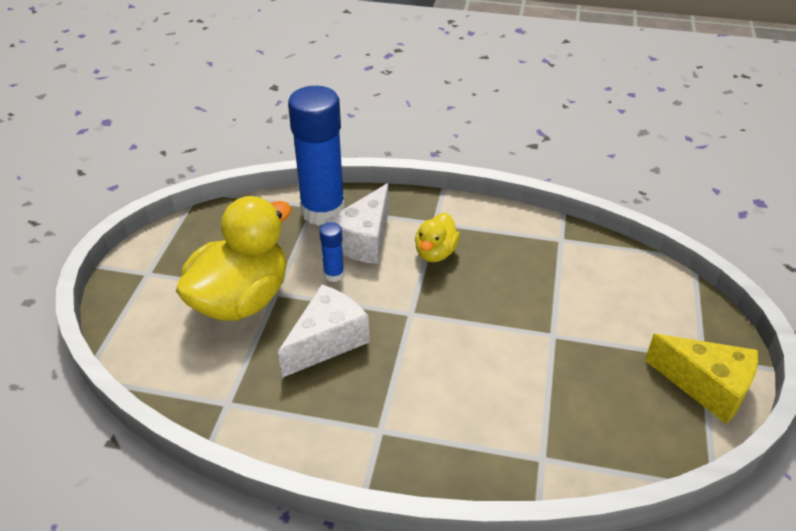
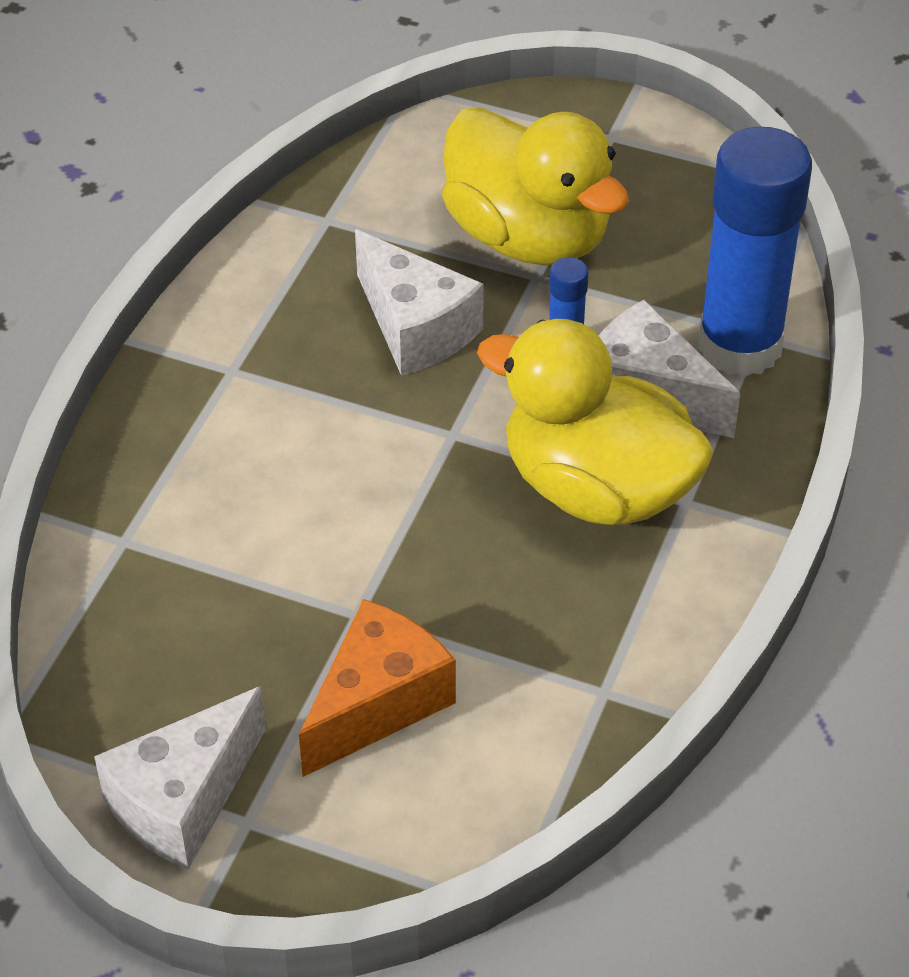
camera: 100 degrees right, 5 degrees up
yellow duck [415,213,460,262] -> yellow duck [477,319,714,525], size x2.00
yellow cheese [645,334,758,424] -> white cheese [94,686,266,870]
none -> orange cheese [299,599,456,777]

